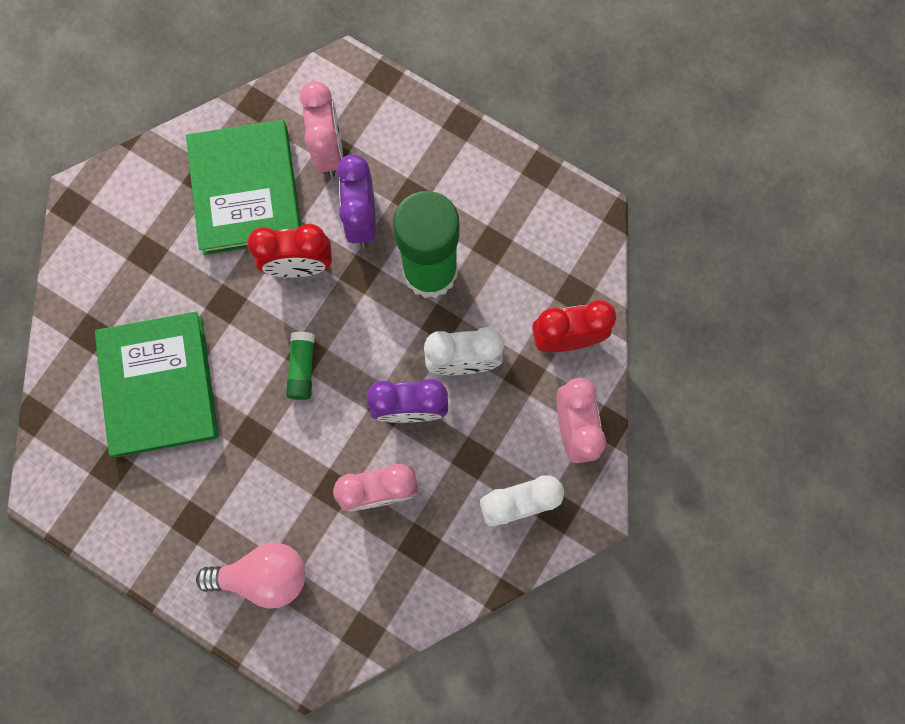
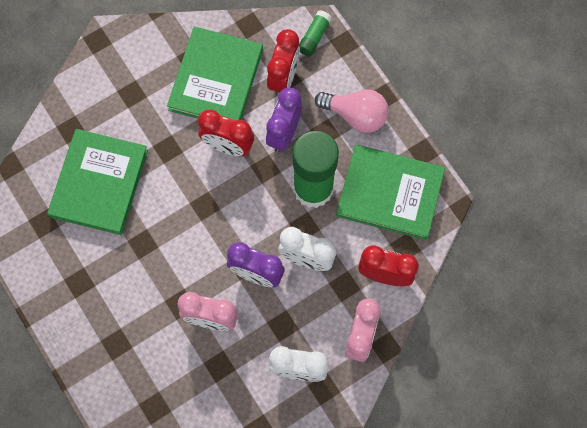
camera: 25 degrees right, 5 degrees down
pink light bulb [196,543,305,609] -> pink light bulb moved to [315,89,389,133]
green glue stick [286,331,315,400] -> green glue stick moved to [299,10,332,56]
pink clock [300,81,343,177] -> red clock [267,29,300,96]
none -> green book [336,144,445,240]

